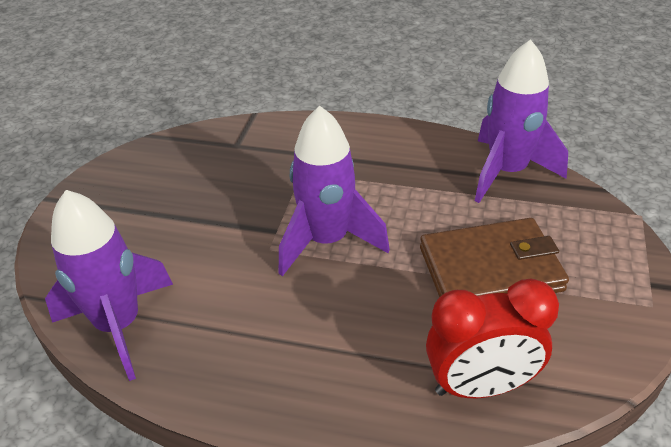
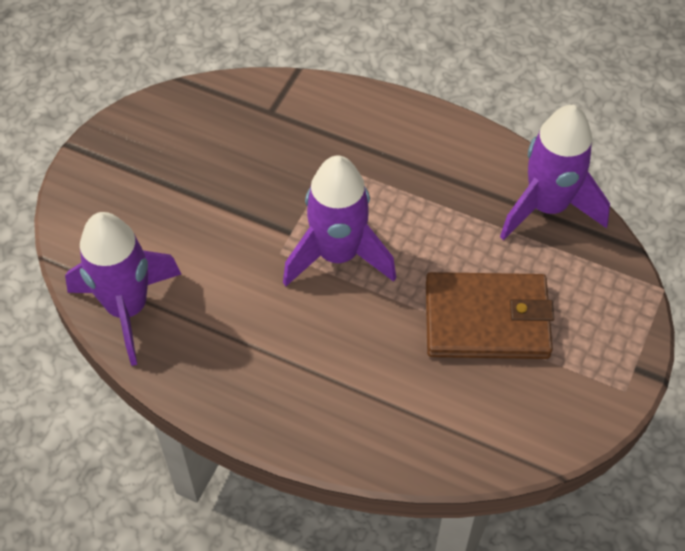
camera: 10 degrees right, 15 degrees up
red clock [426,279,559,398] -> none

